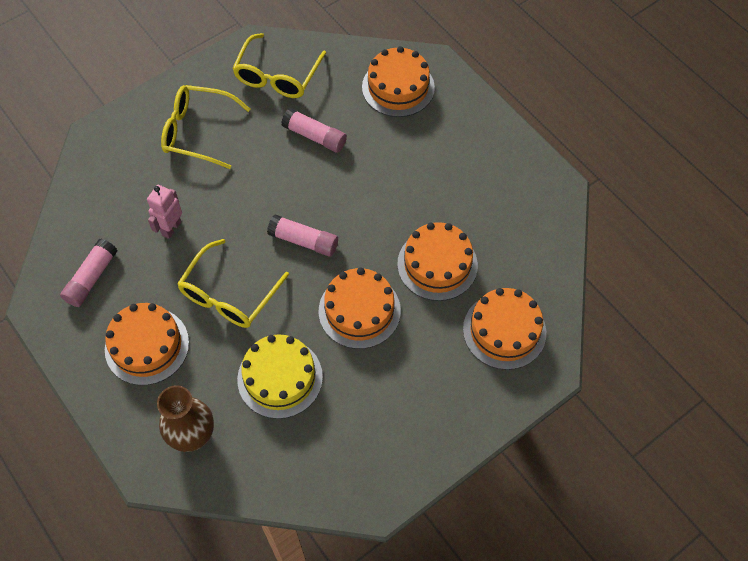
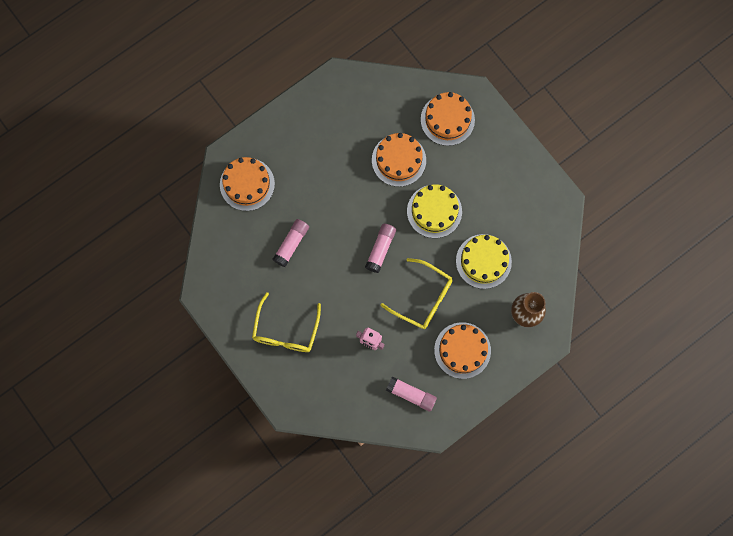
camera: 90 degrees left, 15 degrees up
yellow glasses [232,33,326,98] -> none
orange cake [319,268,401,349] -> yellow cake [407,184,462,238]

